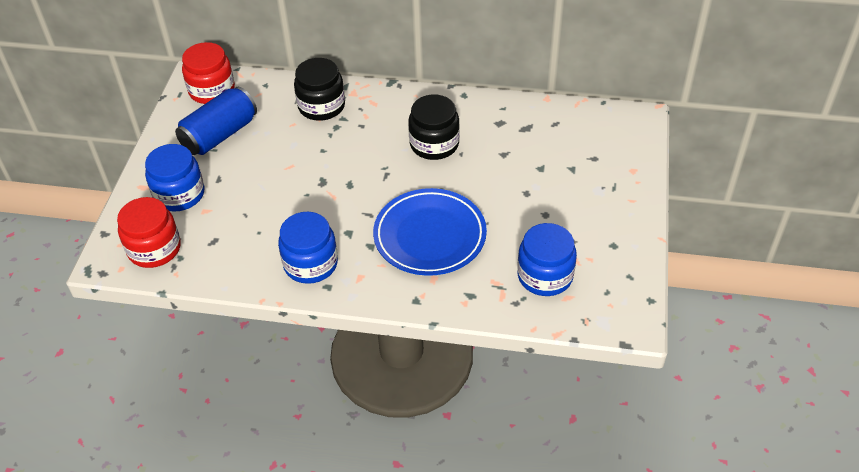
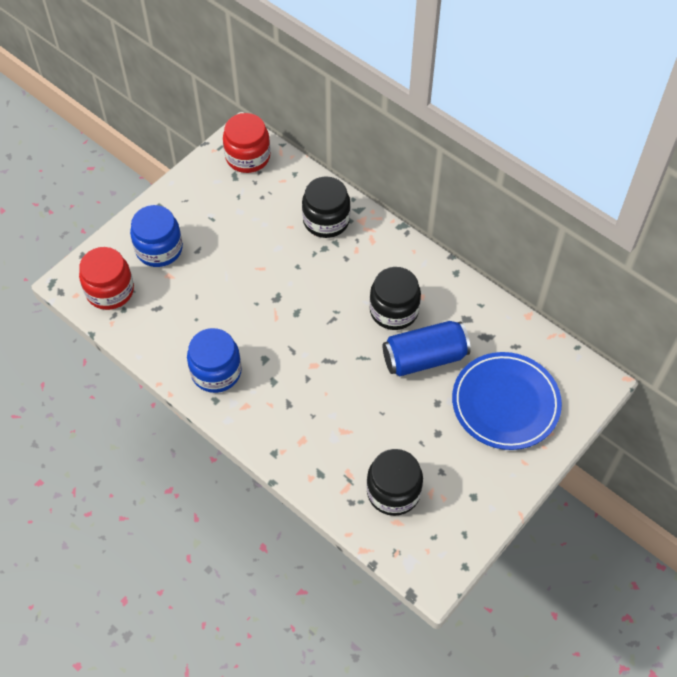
camera: 30 degrees right, 10 degrees up
blue can [175,87,257,155] -> blue can moved to [383,321,471,376]
blue plate [373,188,487,276] -> blue plate moved to [452,352,562,450]
blue jar [517,223,577,296] -> black jar [366,449,423,516]

